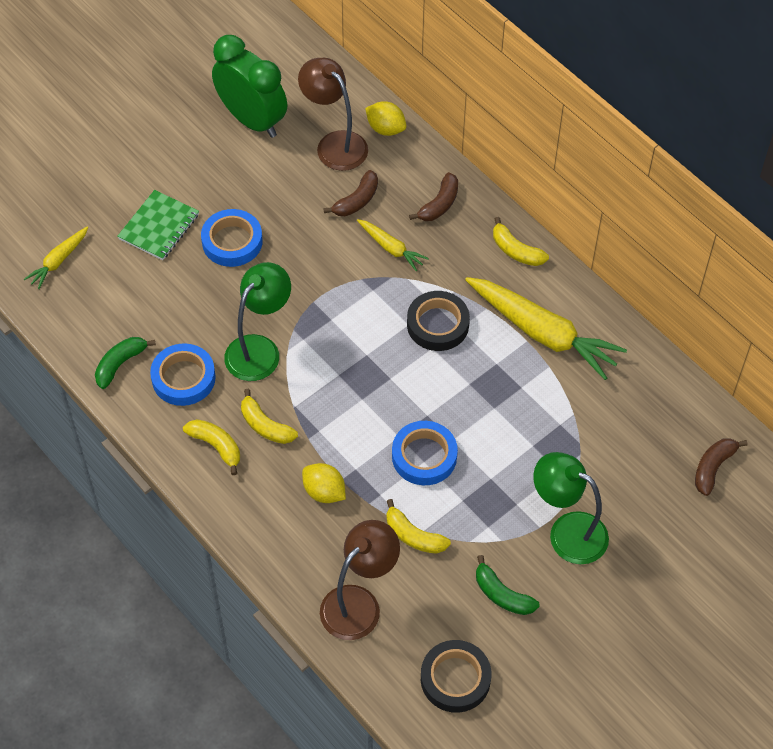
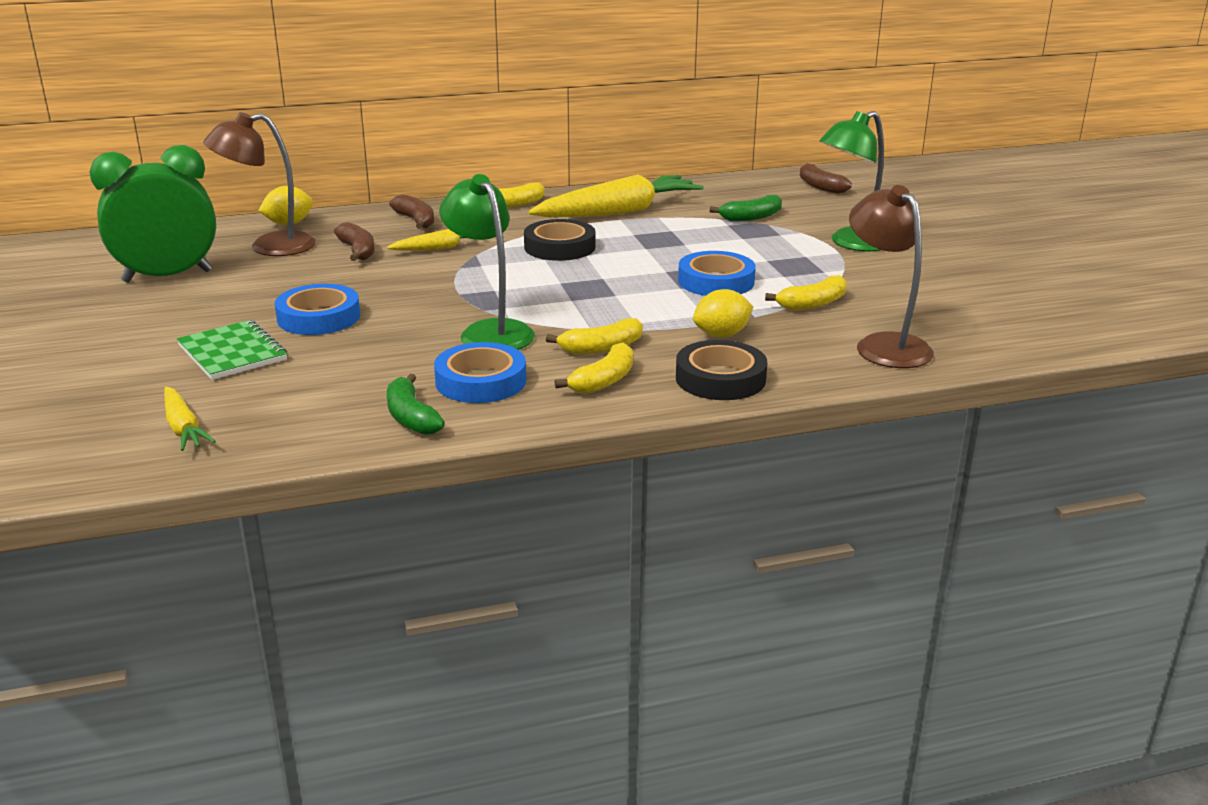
camera: 65 degrees left, 30 degrees down
yellow banana [183,419,240,475] -> yellow banana turned 150 degrees clockwise [555,343,633,394]
black tape [421,640,491,713] -> black tape moved to [676,340,767,400]
green banana [476,555,539,615] -> green banana moved to [710,195,782,221]

